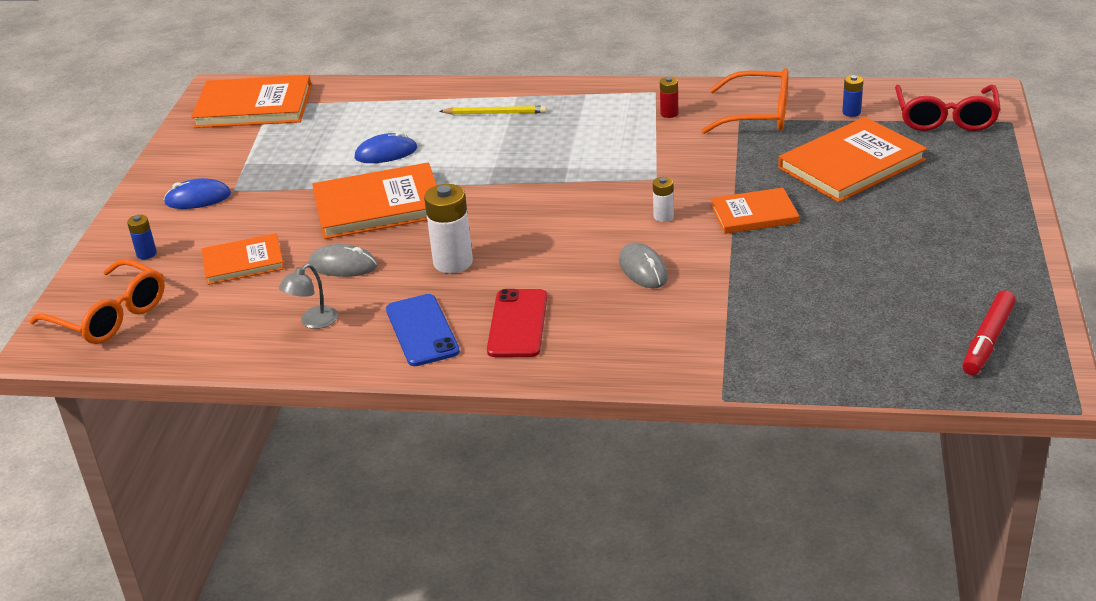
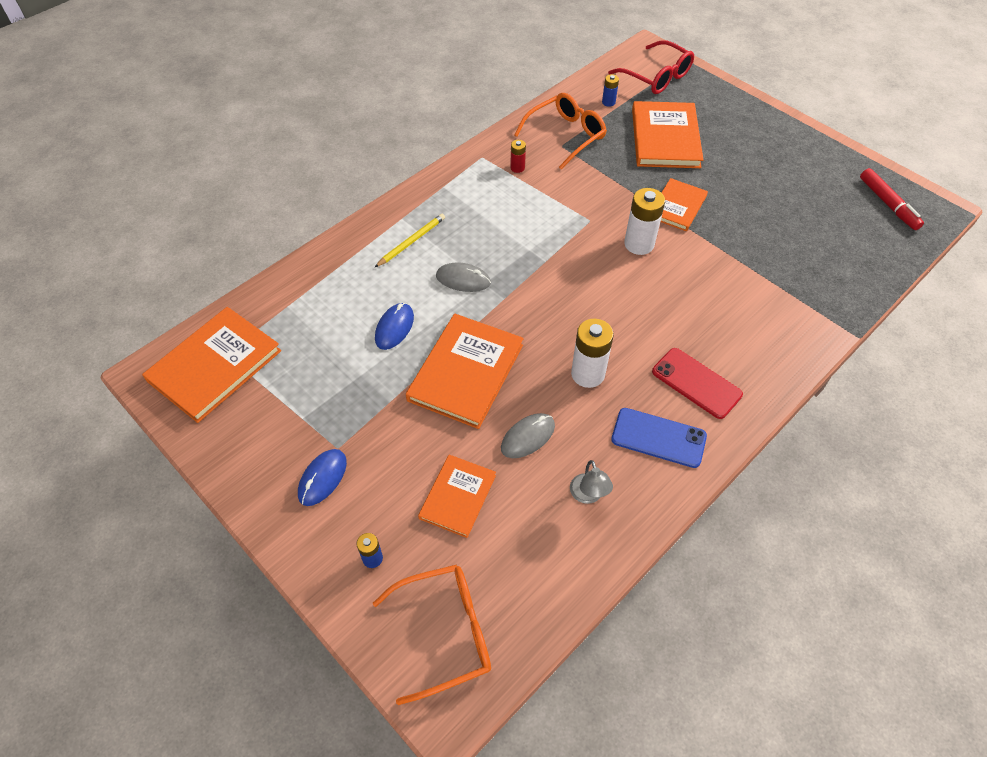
camera: 55 degrees left, 20 degrees up
grey mouse [619,242,668,288] -> grey mouse moved to [436,263,491,292]
white battery [653,177,674,222] -> white battery [624,188,665,255], size x1.92

